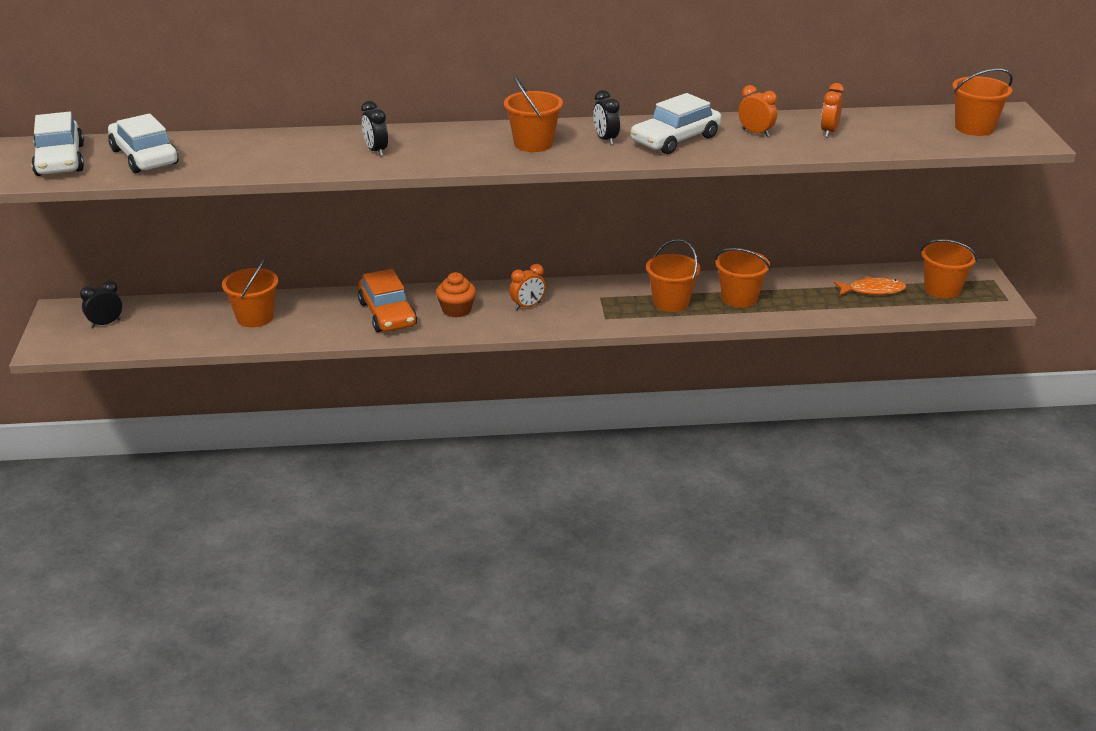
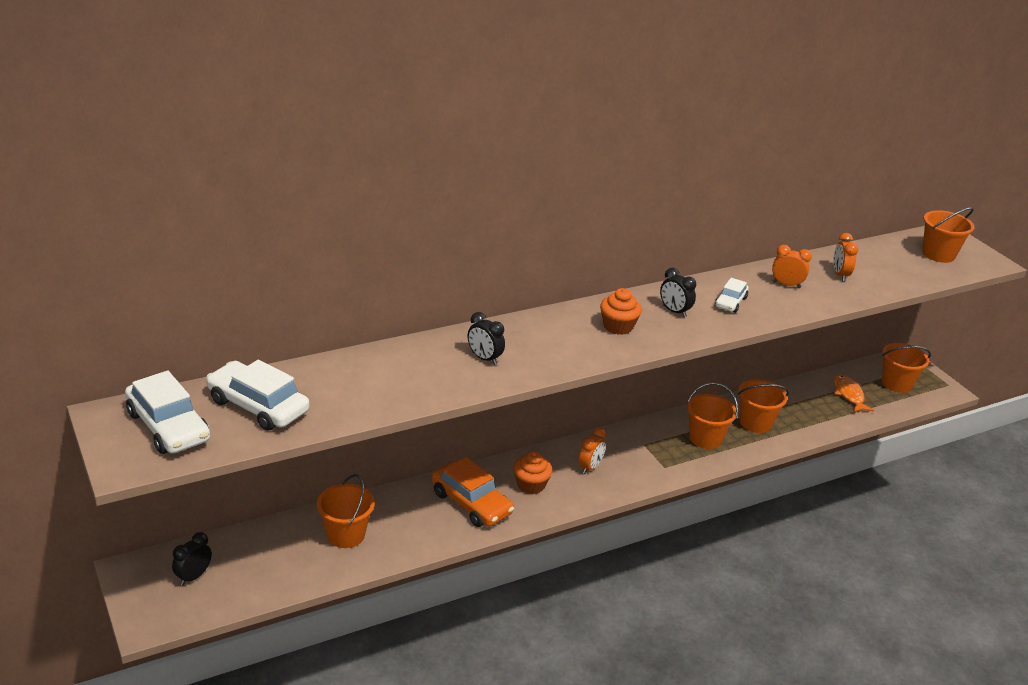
camera: 25 degrees left, 0 degrees up
orange bucket [504,76,563,152] -> orange cupcake [600,288,642,335]
white car [631,93,722,154] -> white car [715,278,749,313], size x0.56
orange fish [834,276,906,296] -> orange fish turned 75 degrees counterclockwise [834,374,874,412]

